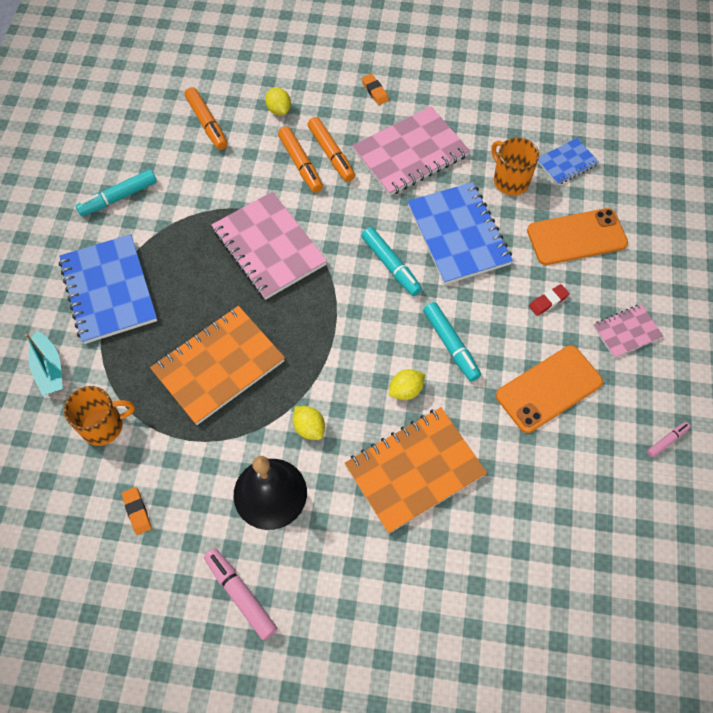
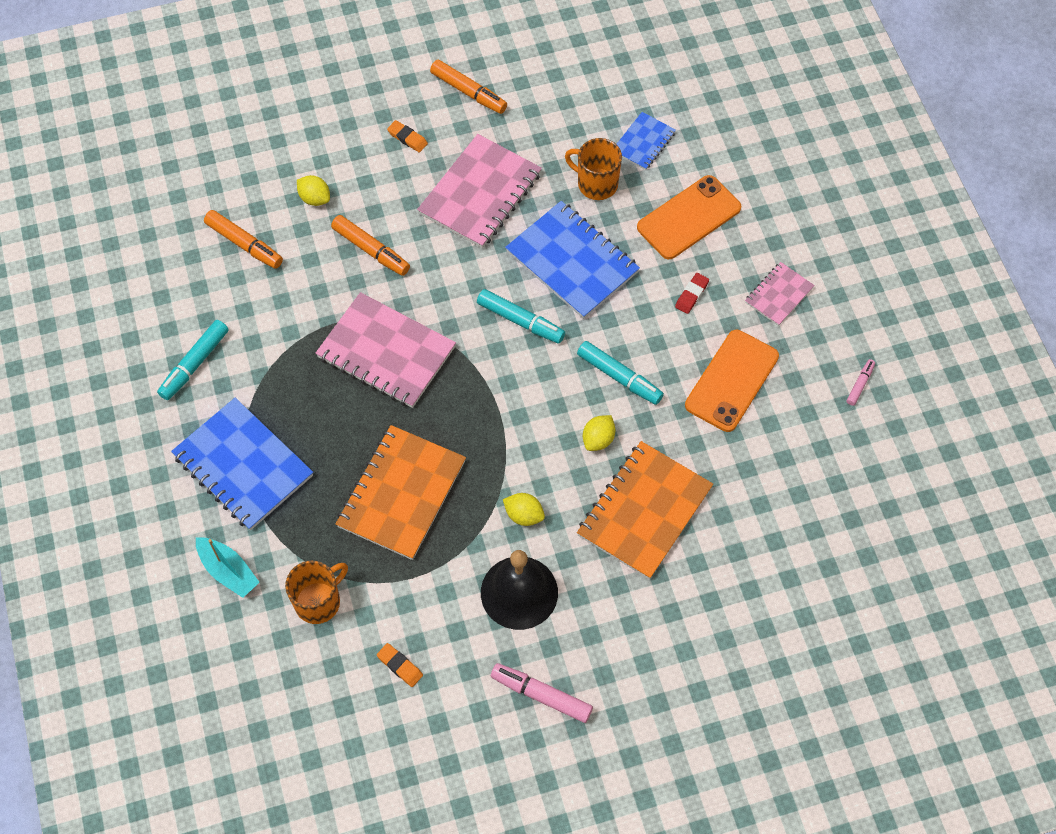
camera: 25 degrees left, 0 degrees up
orange marker [307,117,355,182] -> orange marker moved to [430,60,507,114]

